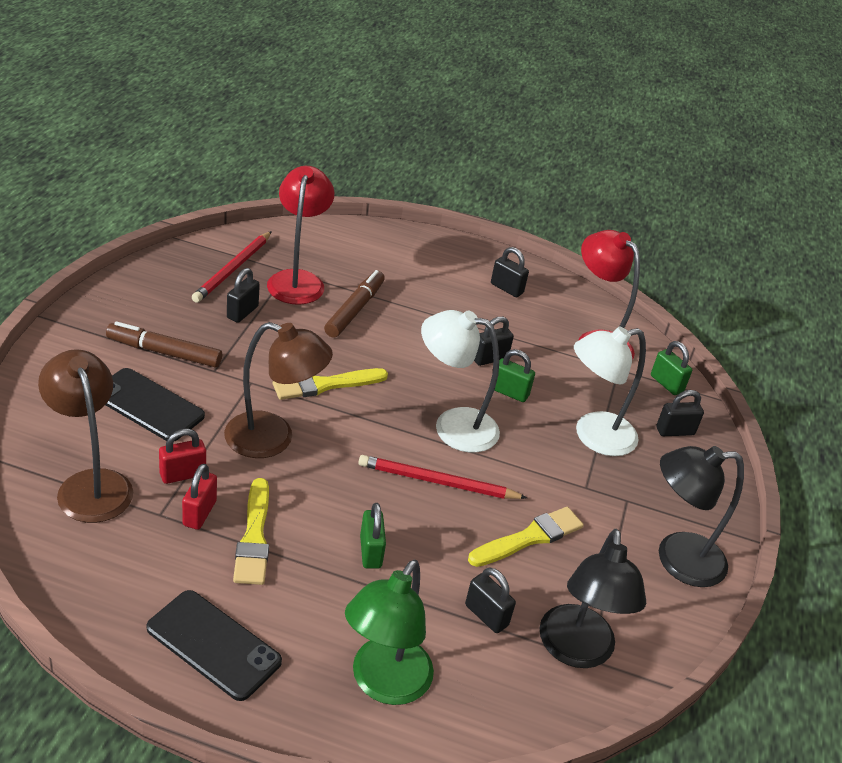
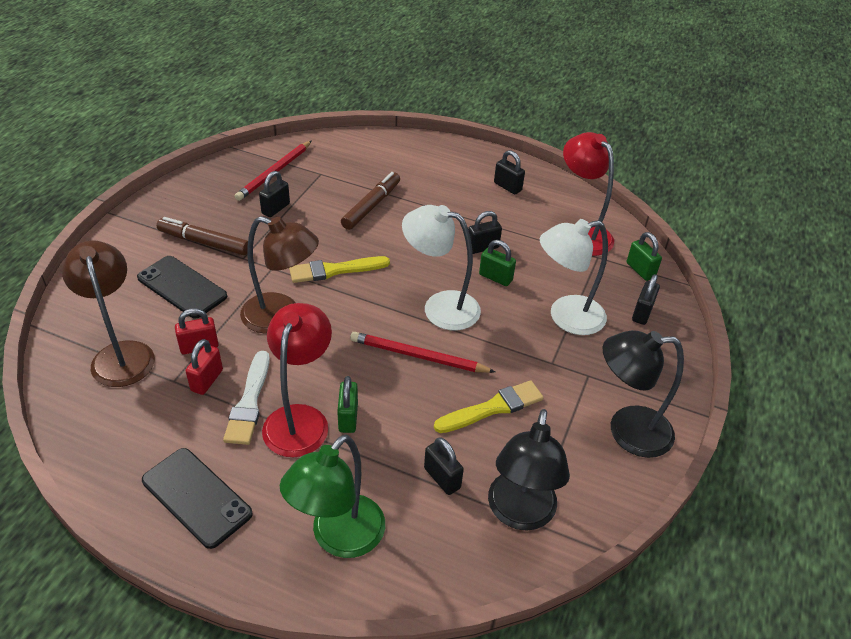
camera: 10 degrees right, 5 degrees up
yellow brush [233,478,269,585] -> white brush [223,351,270,445]
red lamp [267,166,334,305] -> red lamp moved to [262,303,332,457]
black padlock [656,390,704,436] -> black padlock turned 60 degrees counterclockwise [632,274,660,325]

